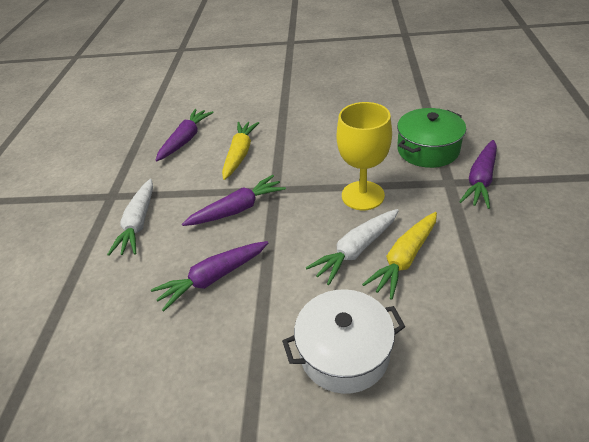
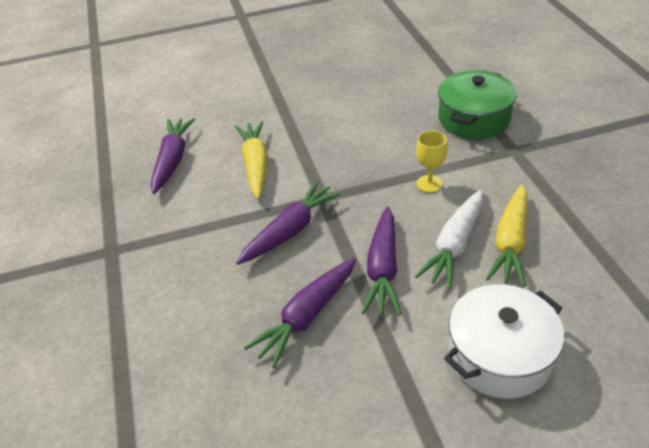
camera: 20 degrees left, 0 degrees up
white carrot [107,179,153,256] -> none
yellow goblet [337,102,392,210] -> yellow goblet [416,131,448,193], size x0.51
purple carrot [459,140,497,209] -> purple carrot moved to [361,206,401,315]

